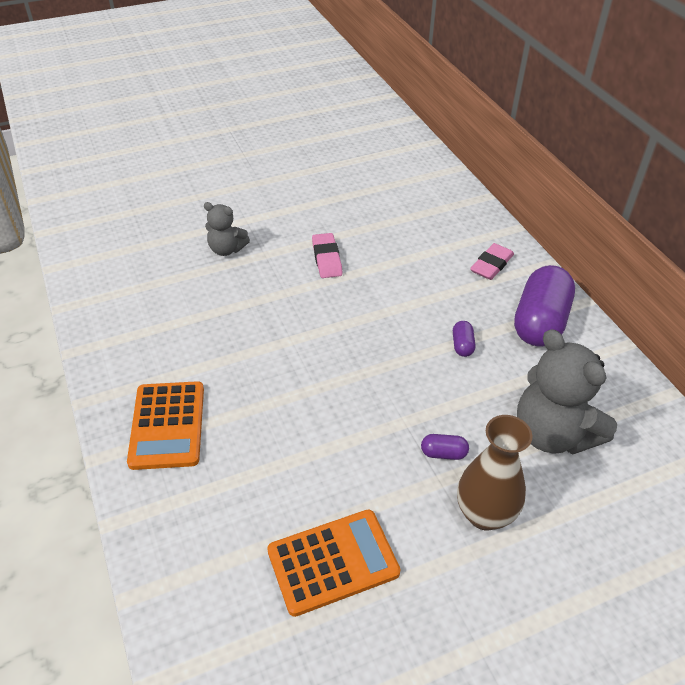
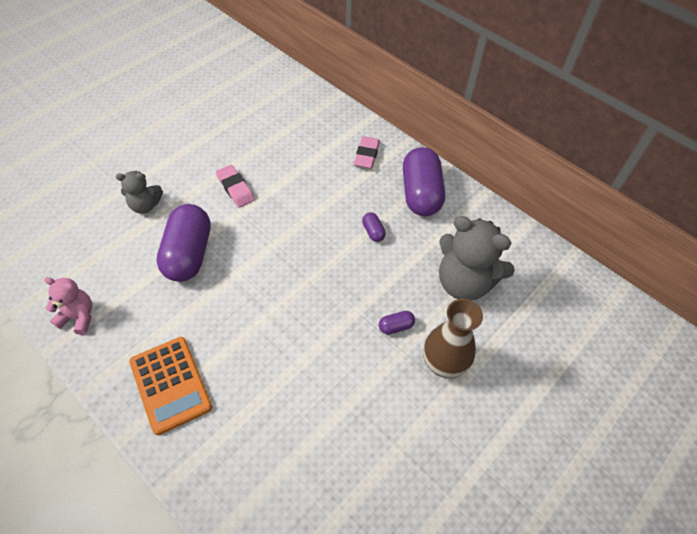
camera: 25 degrees left, 10 degrees up
orange calculator [267,509,401,617] -> none
none -> pink teddy bear [44,277,92,335]
none -> purple capsule [157,204,210,282]

